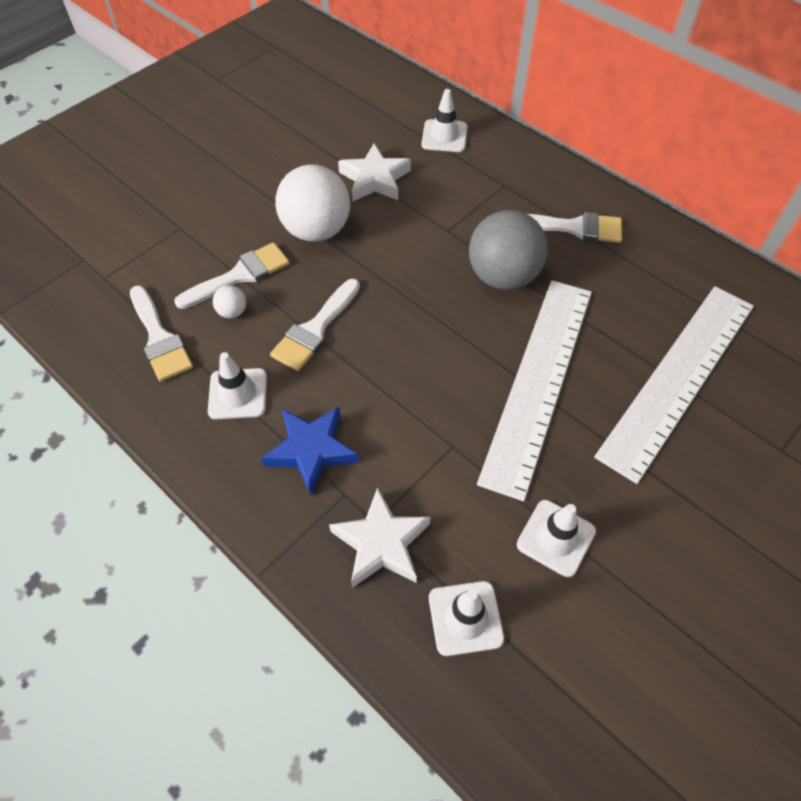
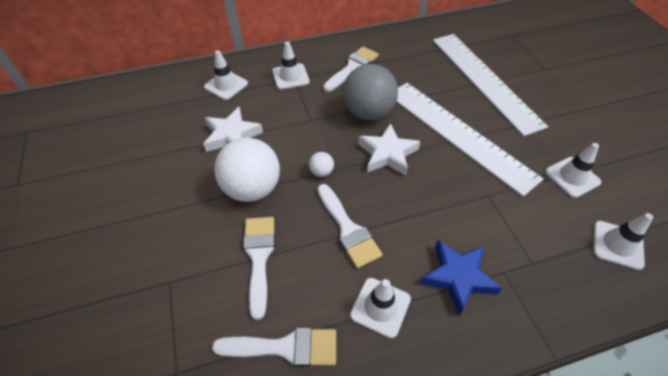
camera: 60 degrees left, 5 degrees down
white ball [213,285,246,318] -> white ball moved to [309,152,334,177]
white star [329,487,430,588] -> white star moved to [358,123,420,176]
none -> white traffic cone [272,42,310,89]

